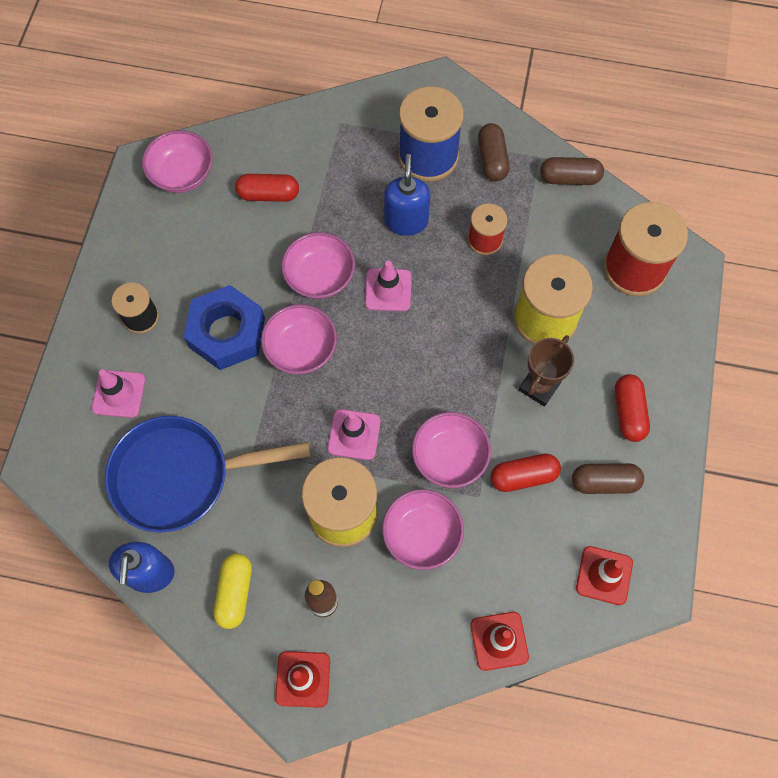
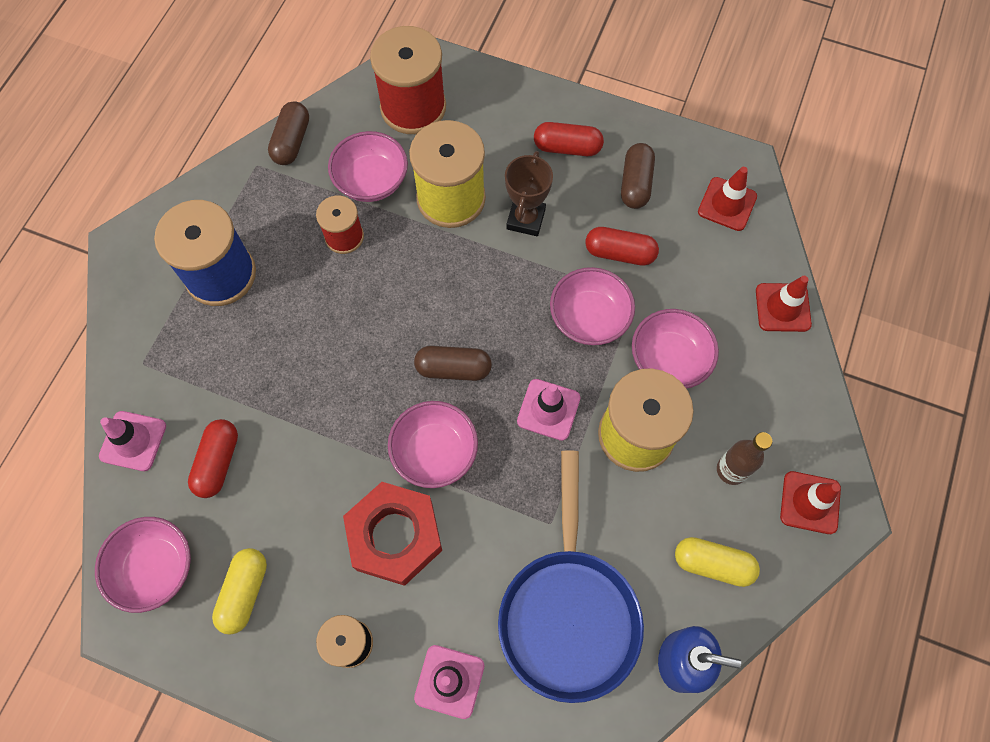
camera: 80 degrees left, 0 degrees up
blue nut [184,285,265,370] -> red nut [343,482,442,586]
pink bowl [281,232,355,299] -> pink bowl moved to [328,131,408,202]
pink traffic cone [365,260,412,311] -> pink traffic cone moved to [99,411,166,471]
blue soap dispenser [384,154,430,236] -> none
brown capsule [478,123,510,181] -> brown capsule moved to [414,346,492,381]
red capsule [490,453,561,492] -> red capsule turned 75 degrees counterclockwise [585,227,659,266]
brown trophy [519,335,574,407] -> brown trophy turned 60 degrees clockwise [505,151,553,236]
none -> yellow capsule [212,548,267,635]

